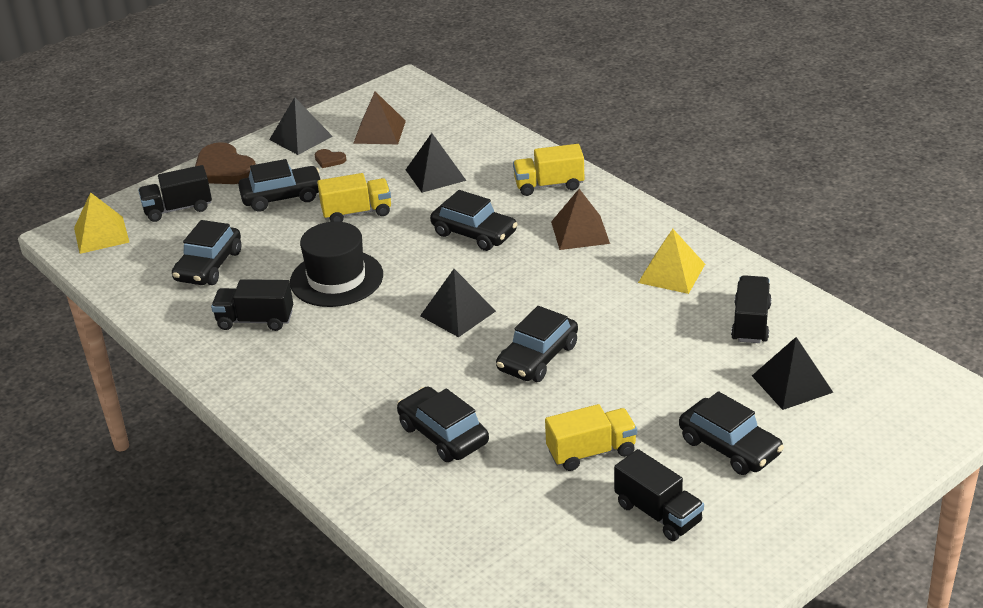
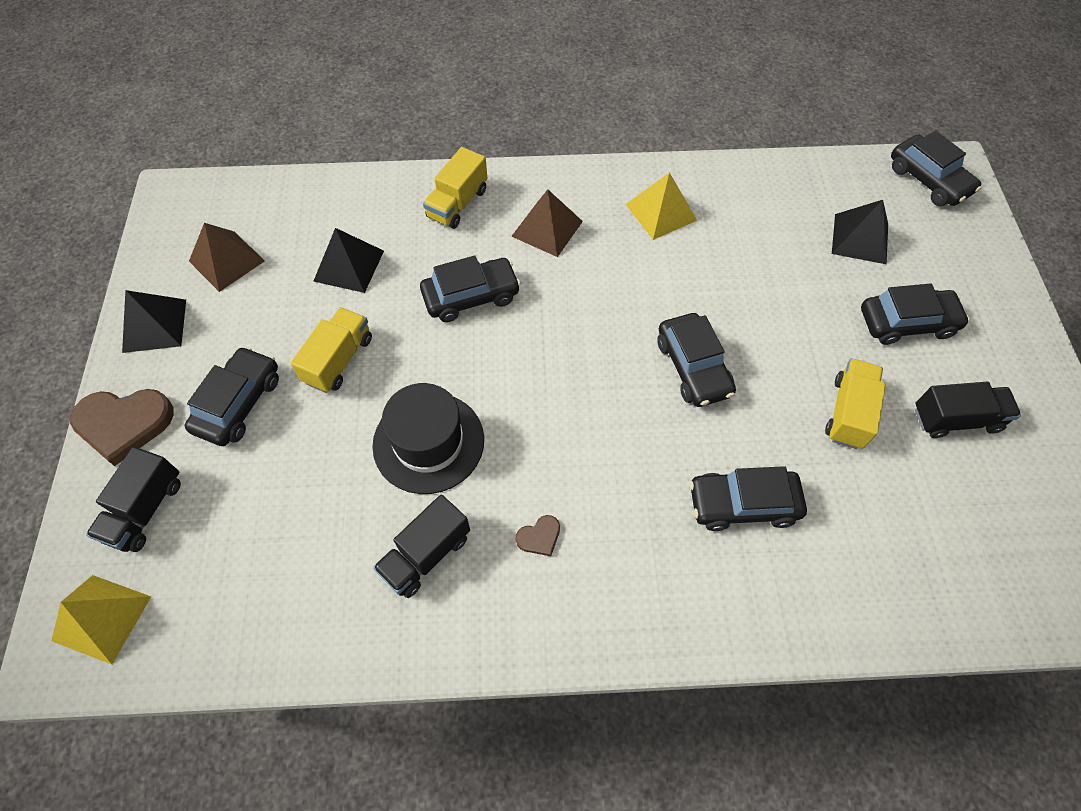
camera: 55 degrees left, 25 degrees up
black car [172,220,241,285] -> black car moved to [891,130,982,206]
brown heart [315,149,346,168] -> brown heart moved to [516,515,560,556]
black pyramid [420,269,496,337] -> none
black truck [731,275,772,343] -> none

